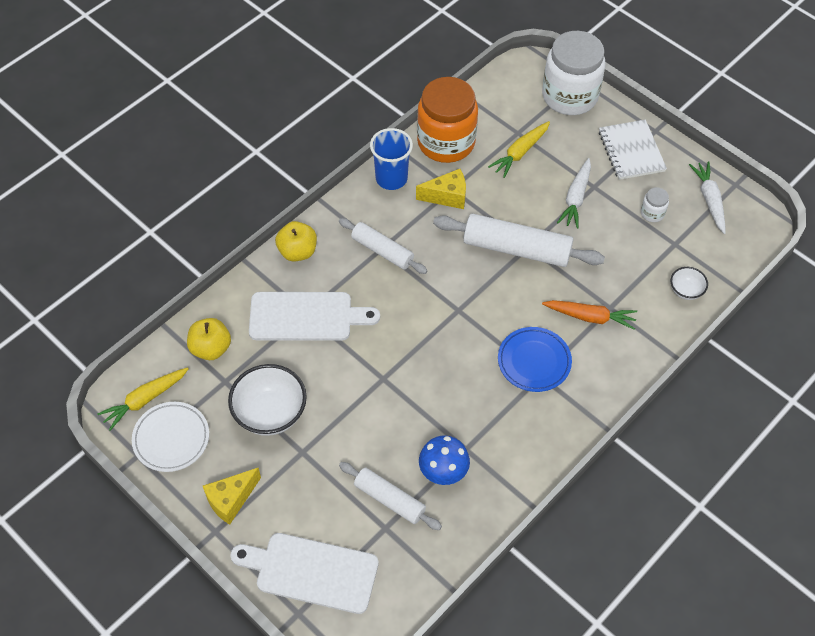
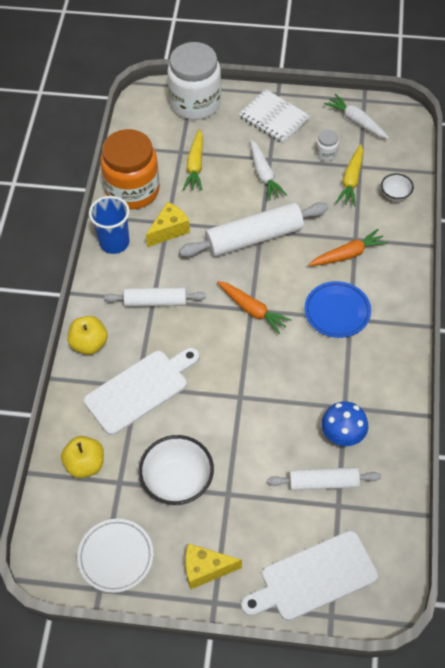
camera: 35 degrees left, 0 degrees up
yellow carrot [97,367,189,431] -> yellow carrot moved to [336,144,363,207]
yellow cheese [203,467,261,525] -> yellow cheese turned 75 degrees clockwise [185,543,242,590]
none -> orange carrot [217,281,291,334]

